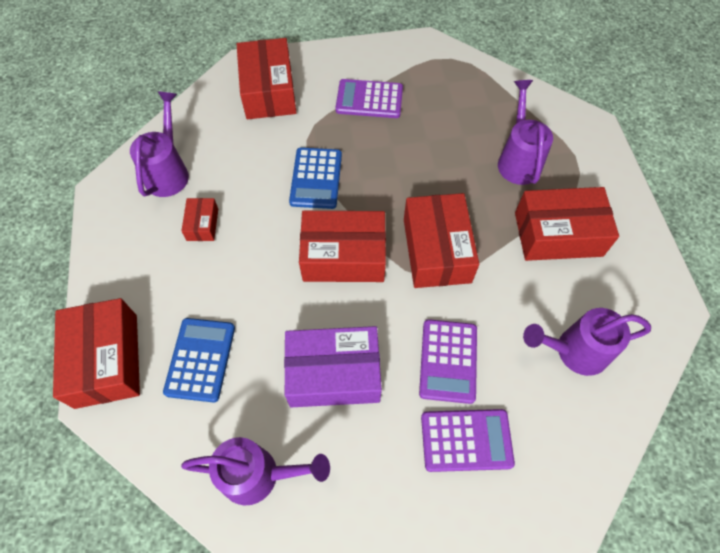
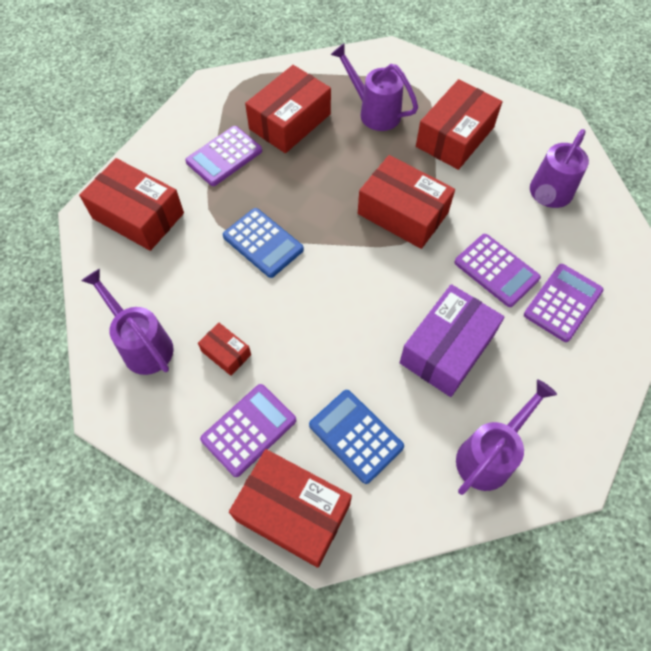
camera: 50 degrees left, 0 degrees up
red box [299,211,386,282] -> red box moved to [245,65,331,153]
none -> purple calculator [200,384,296,477]

